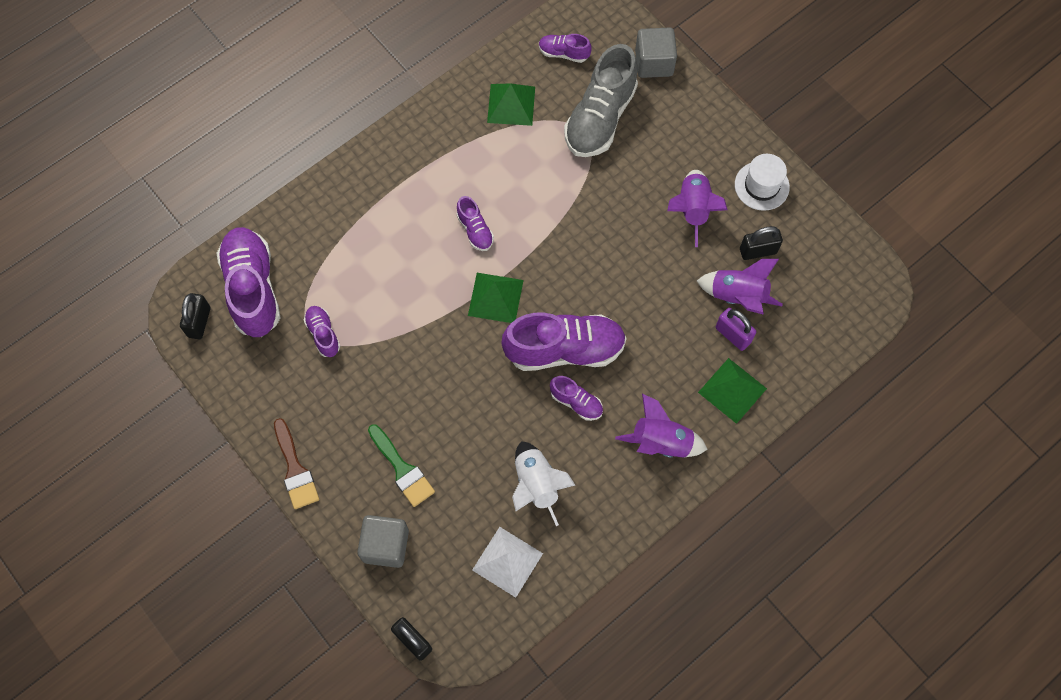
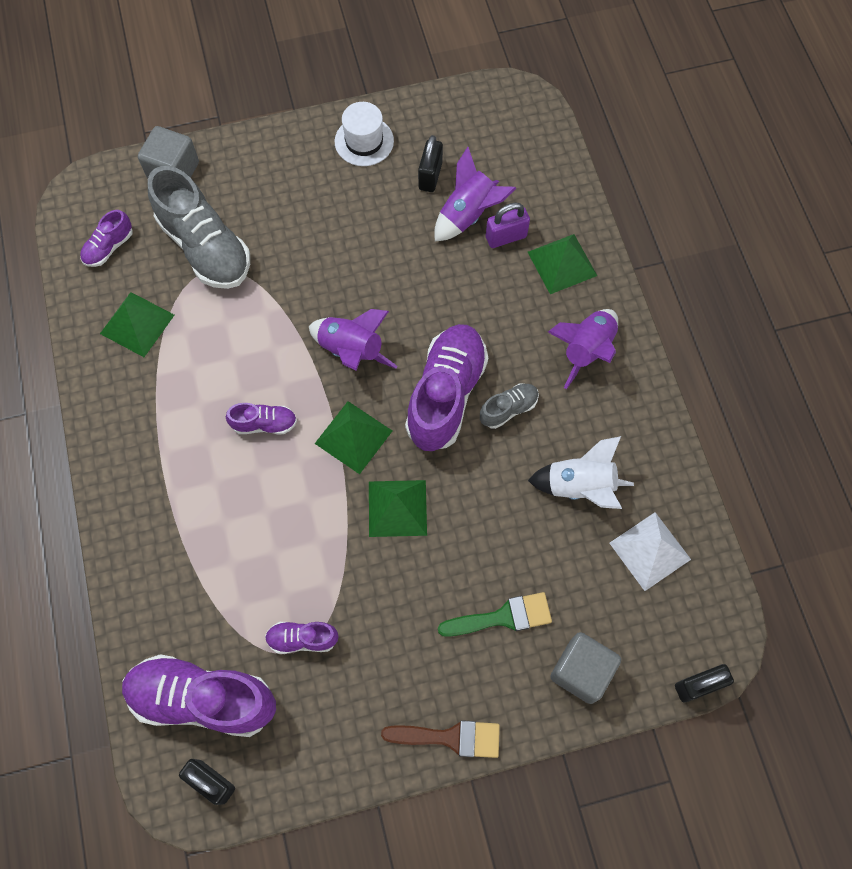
camera: 65 degrees left, 0 degrees up
purple shoe [550,376,603,421] -> grey shoe [480,383,539,429]
purple rocket [667,170,727,247] -> purple rocket moved to [309,309,397,371]
none -> green pyramid [369,480,427,537]

